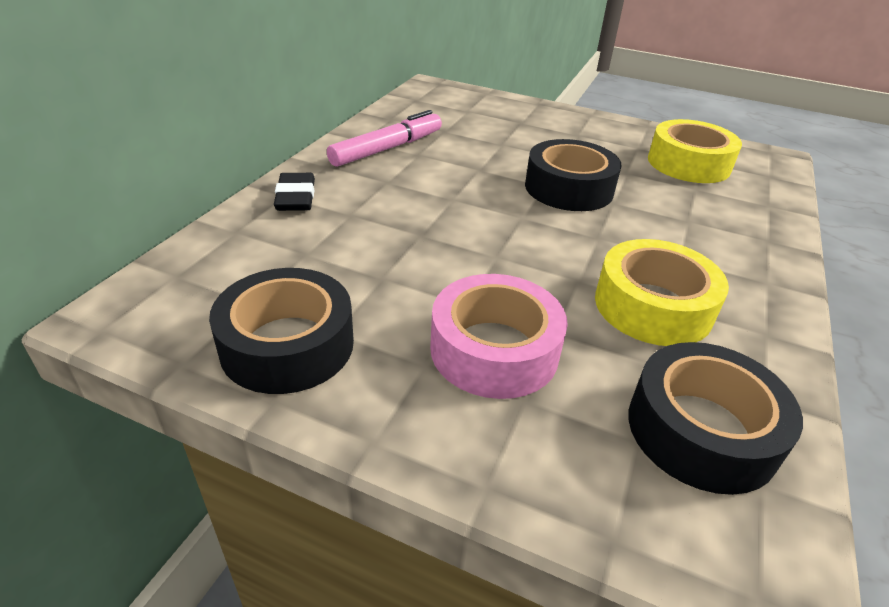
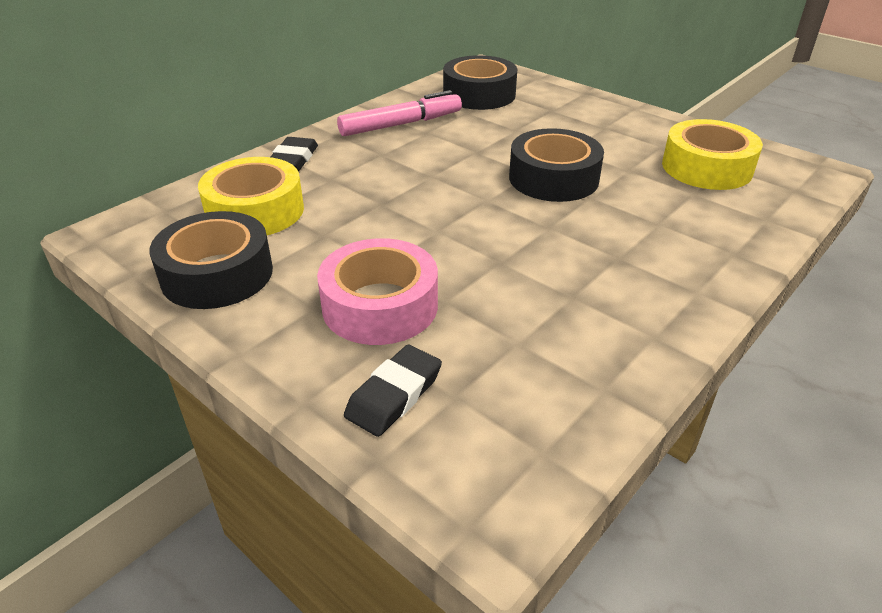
camera: 20 degrees right, 0 degrees up
yellow tape [595,239,729,346] -> yellow tape moved to [198,157,304,235]
black tape [628,342,803,495] -> black tape moved to [443,55,517,110]
none -> black eraser [344,345,442,437]

